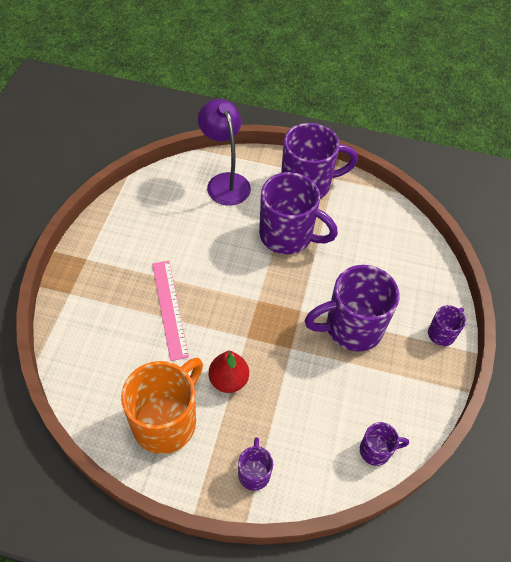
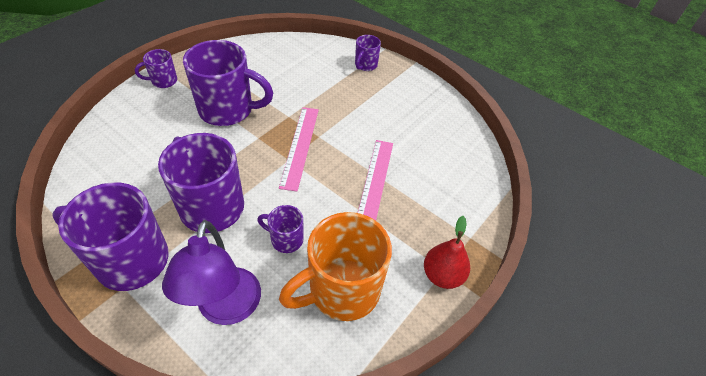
camera: 155 degrees left, 5 degrees down
orange mug [121,358,203,454] -> orange mug moved to [279,212,392,321]
red pear [209,351,249,393] -> red pear moved to [424,216,470,289]
purple mug [360,422,409,466] -> purple mug moved to [257,205,304,253]
none -> pink ruler [279,107,319,191]

